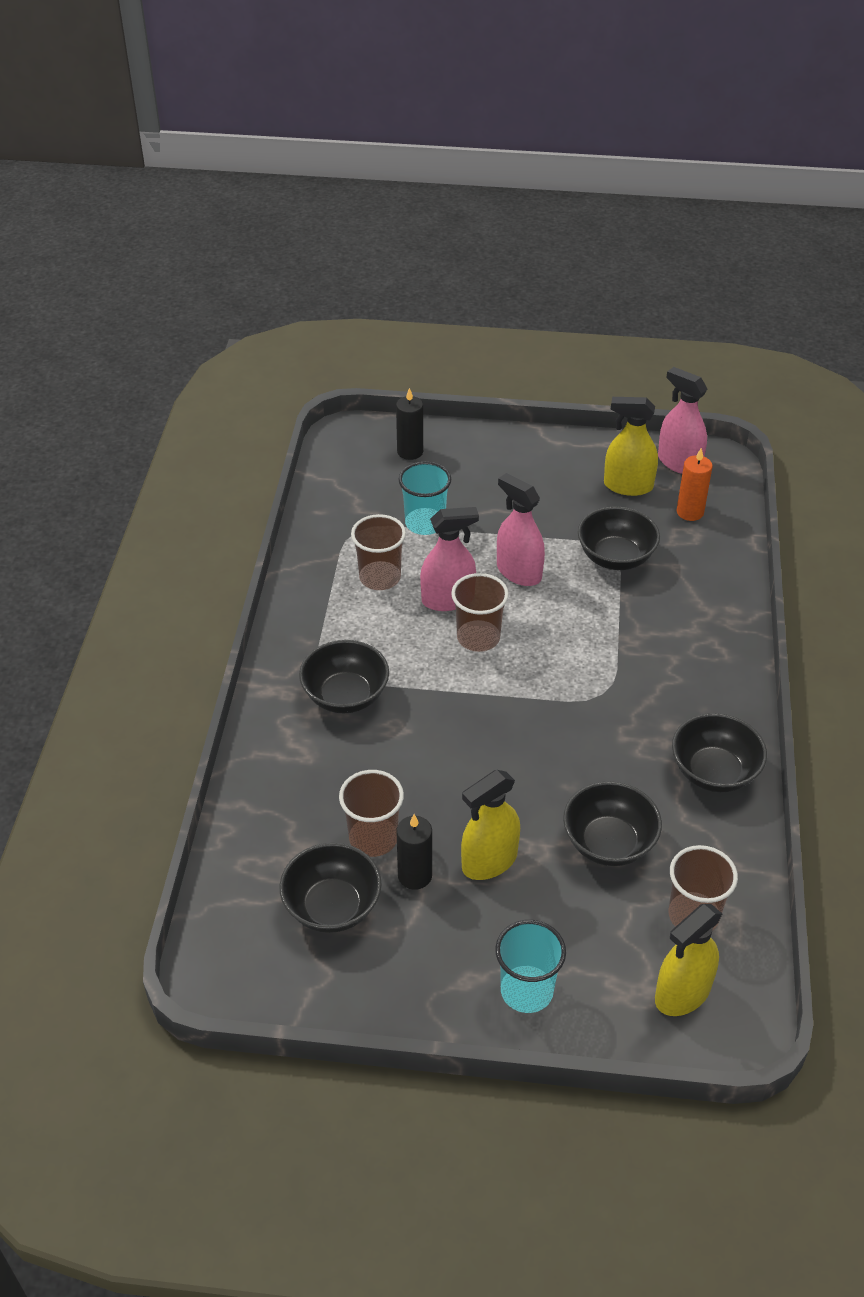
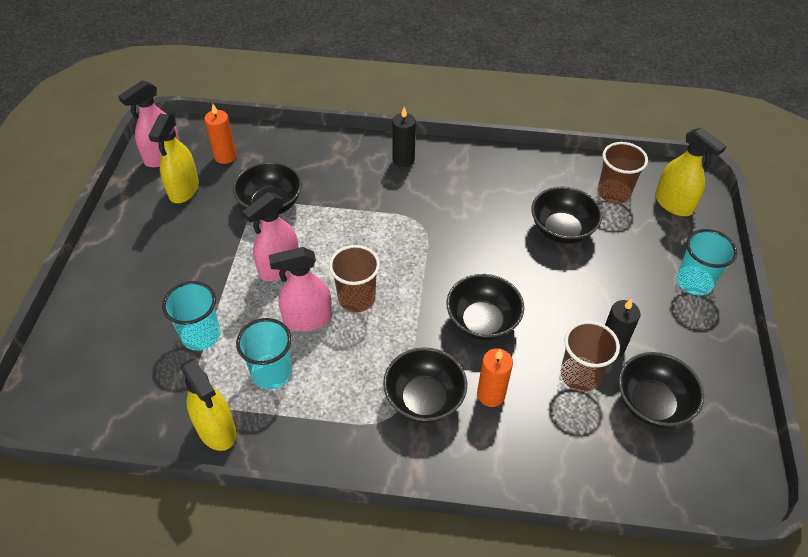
camera: 90 degrees left, 5 degrees up
brown cup [351,514,406,590] -> turquoise cup [236,318,292,389]
black candle [396,388,423,460] -> black candle moved to [392,107,416,167]
pink spray bottle [420,507,479,611] -> pink spray bottle turned 90 degrees counterclockwise [269,247,332,331]
yellow spray bottle [461,770,520,880] -> yellow spray bottle moved to [180,358,236,451]
black bowl [672,713,767,793] -> black bowl moved to [446,274,524,340]
none -> orange candle [477,349,513,407]

